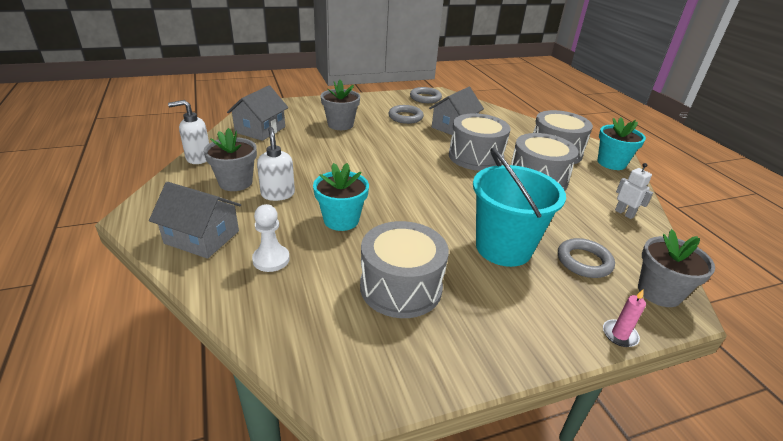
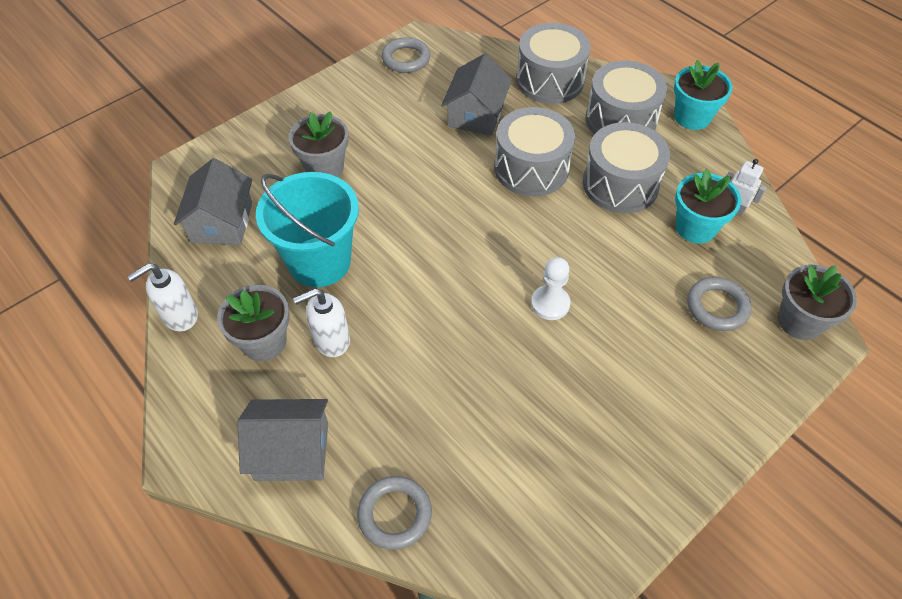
camera: 20 degrees left, 20 degrees up
white pawn [252,204,290,272] -> white pawn moved to [531,257,571,320]
white soap dispenser [257,127,295,201] -> white soap dispenser turned 75 degrees counterclockwise [293,289,350,357]
turquoise flower pot [313,163,369,231] -> turquoise flower pot moved to [675,169,741,243]
grey drum [360,221,449,318] -> grey drum moved to [516,23,590,104]
grey ring [389,105,424,124] -> grey ring moved to [357,476,432,550]
turquoise bucket [473,148,566,267] -> turquoise bucket moved to [256,172,359,287]
pink candle [603,289,646,347] -> none

